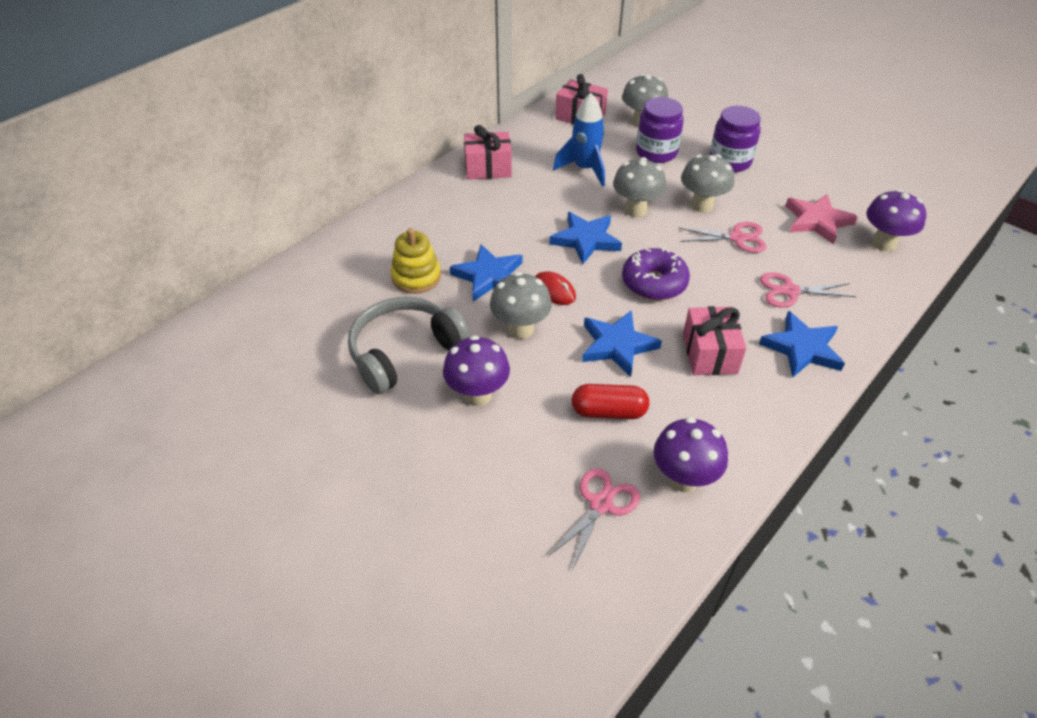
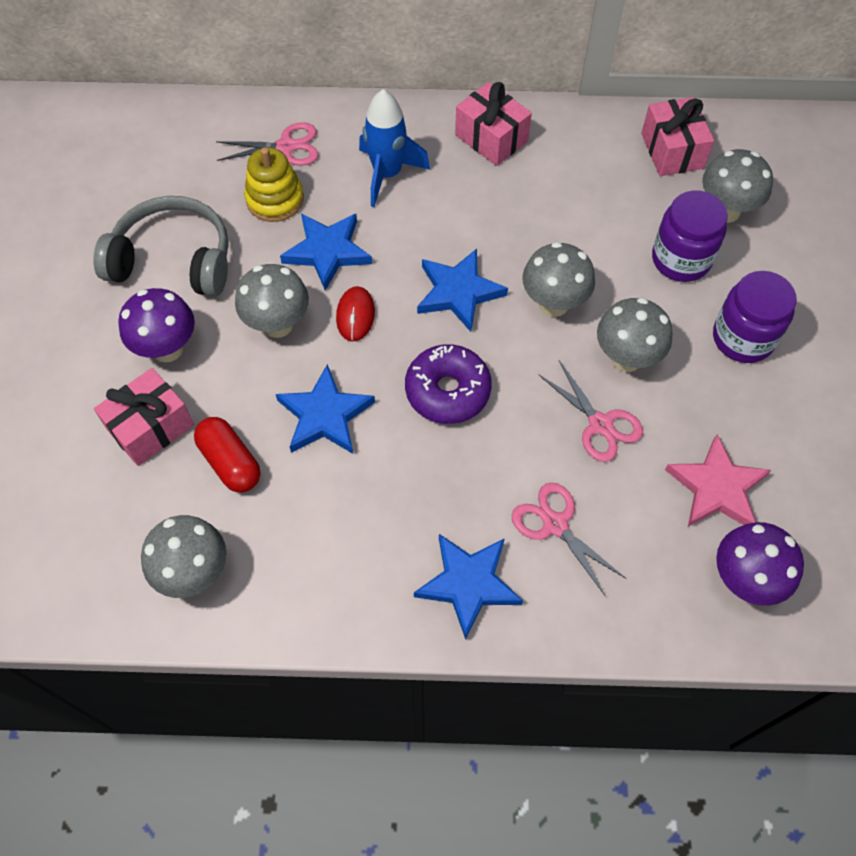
camera: 50 degrees right, 15 degrees up
pink scissors [549,468,640,571] -> pink scissors moved to [216,122,318,166]
blue rocket [553,93,605,187] -> blue rocket moved to [359,89,430,207]
purple mushroom [654,417,728,492] -> grey mushroom [141,515,226,598]
pink gift [683,306,746,375] -> pink gift moved to [94,368,194,466]

